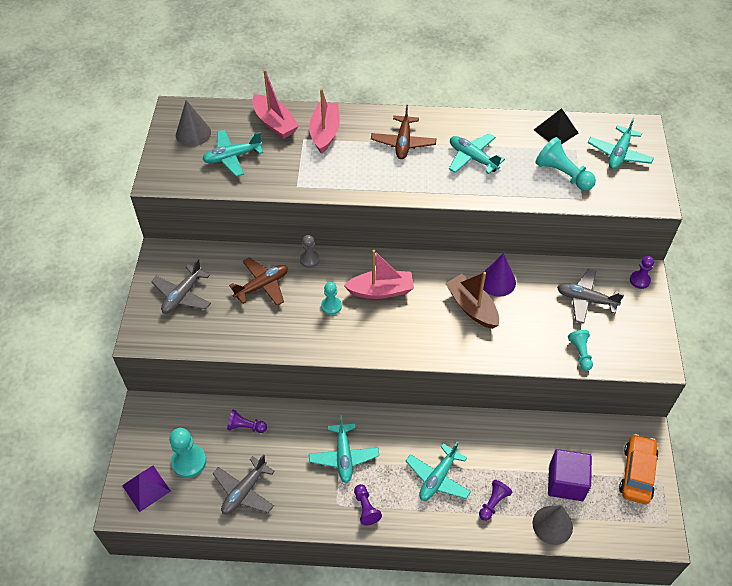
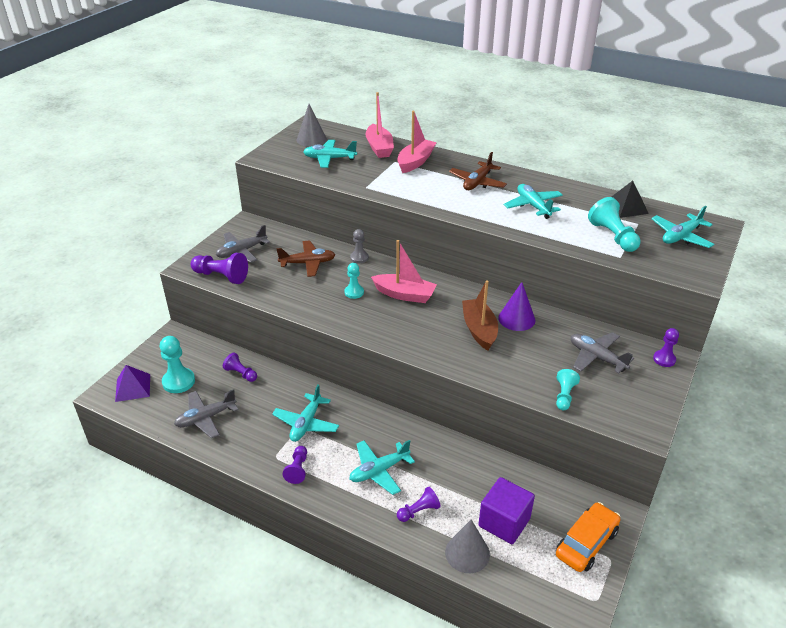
camera: 25 degrees right, 15 degrees down
none -> purple pawn [191,253,248,284]

